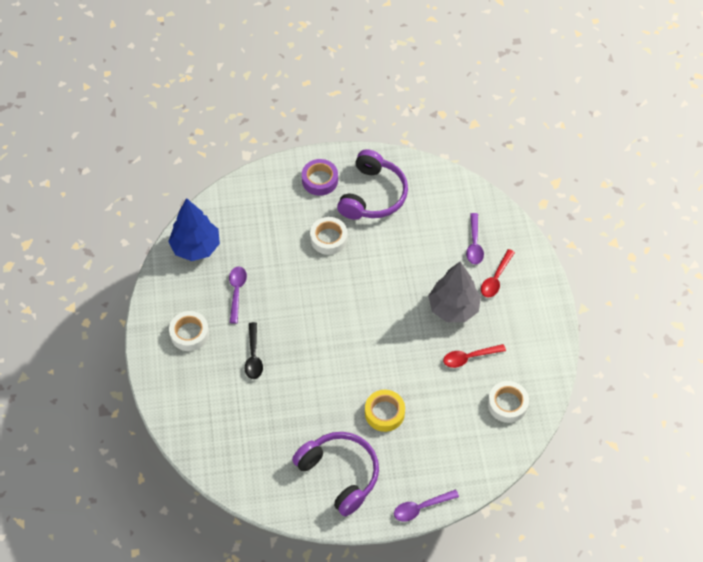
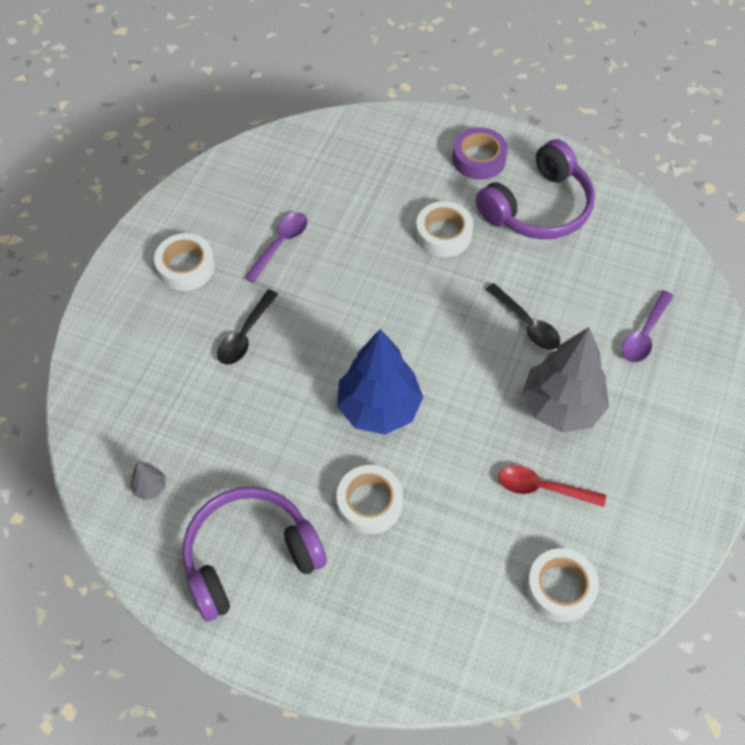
camera: 30 degrees right, 0 degrees up
blue tree [168,198,220,261] -> blue tree moved to [337,329,423,435]
purple headphones [292,432,379,516] -> purple headphones turned 105 degrees counterclockwise [183,487,327,621]
yellow tape [365,390,405,432] -> white tape [336,465,403,534]
purple spoon [394,489,459,522] -> none
red spoon [481,249,515,297] -> none
none -> grey tree [130,462,166,500]
none -> black spoon [485,283,560,350]

